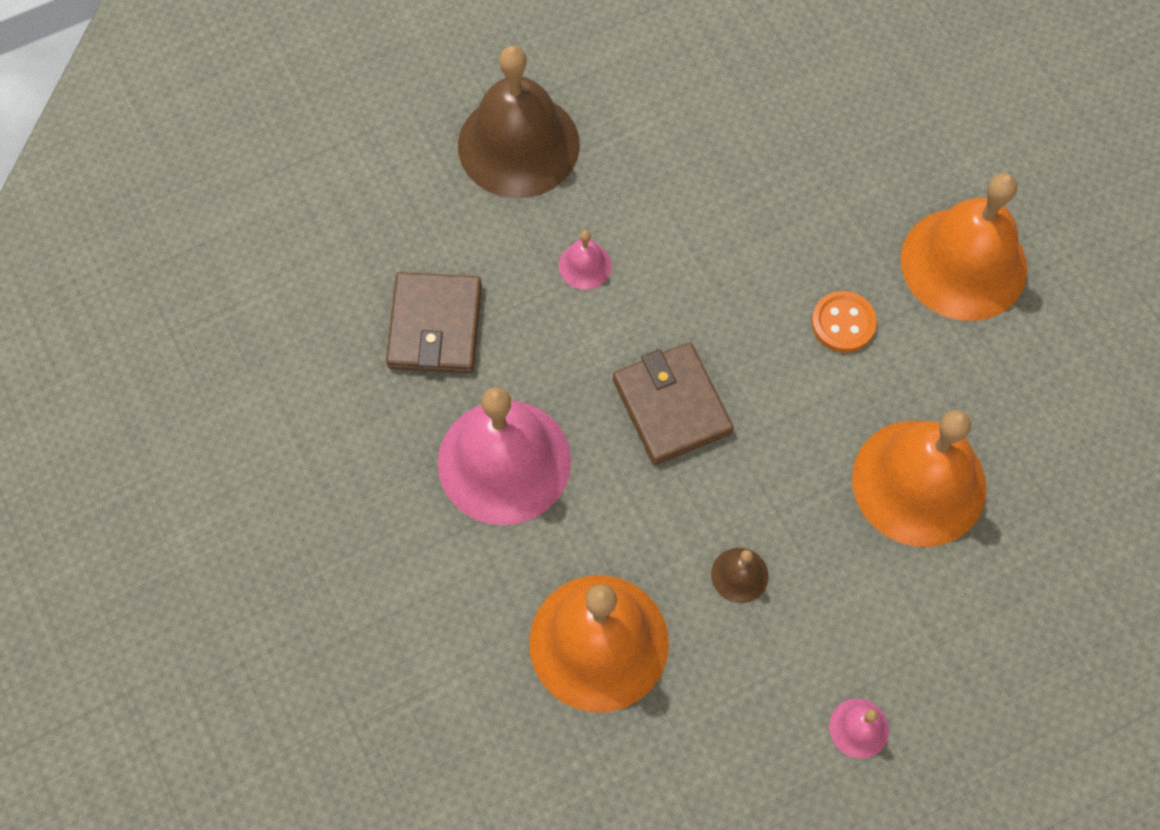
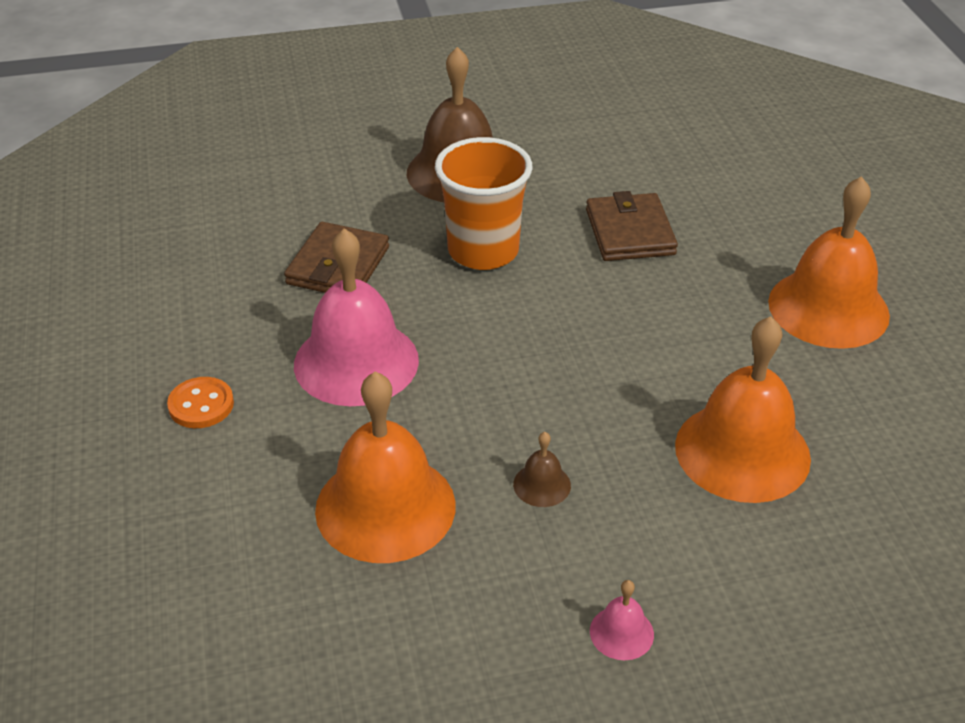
camera: 15 degrees right, 25 degrees down
pink bell [559,230,612,289] -> orange cup [435,137,532,270]
brown wallet [613,343,734,465] -> brown wallet moved to [586,191,678,261]
orange button [811,291,877,353] -> orange button moved to [167,377,234,428]

